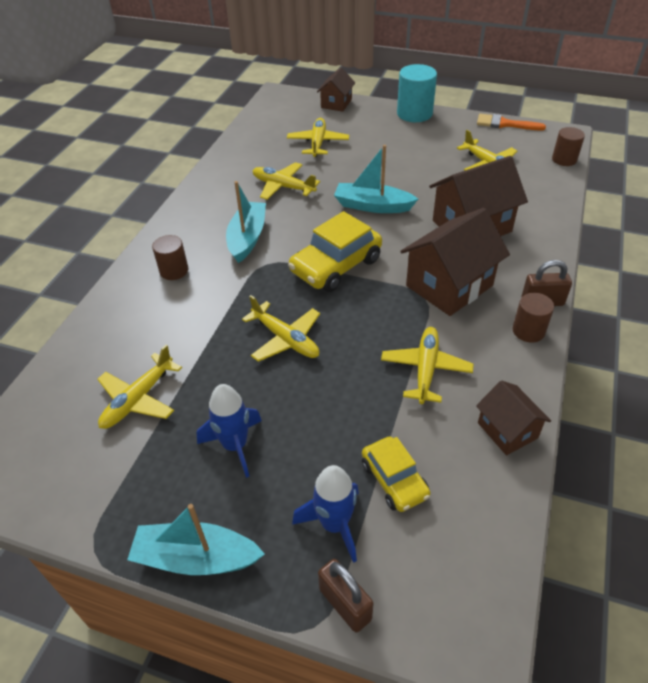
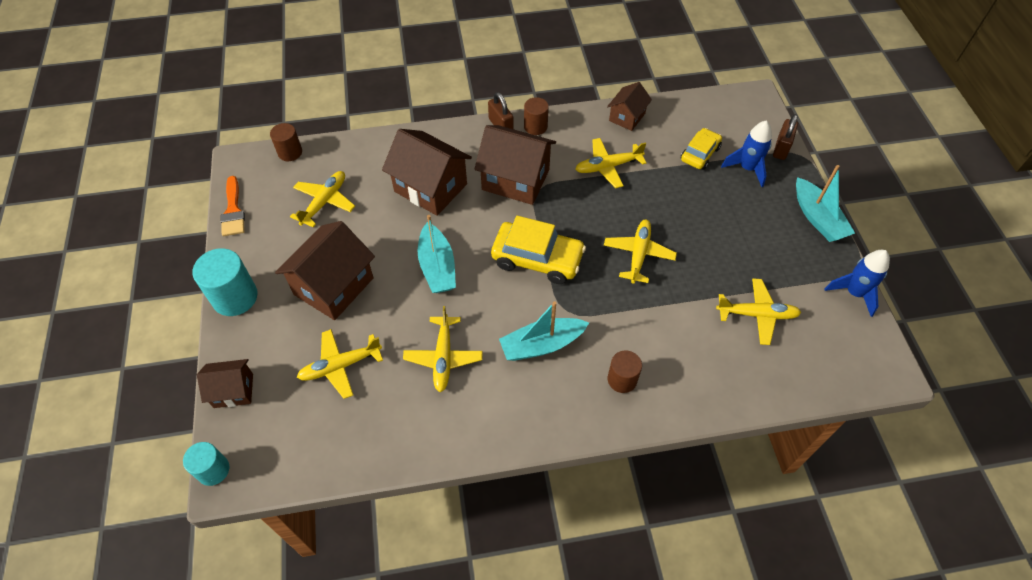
camera: 120 degrees left, 10 degrees up
blue rocket [196,384,262,478] -> blue rocket moved to [824,250,890,317]
none -> turquoise cylinder [183,442,229,486]
none -> brown house [275,221,375,320]

